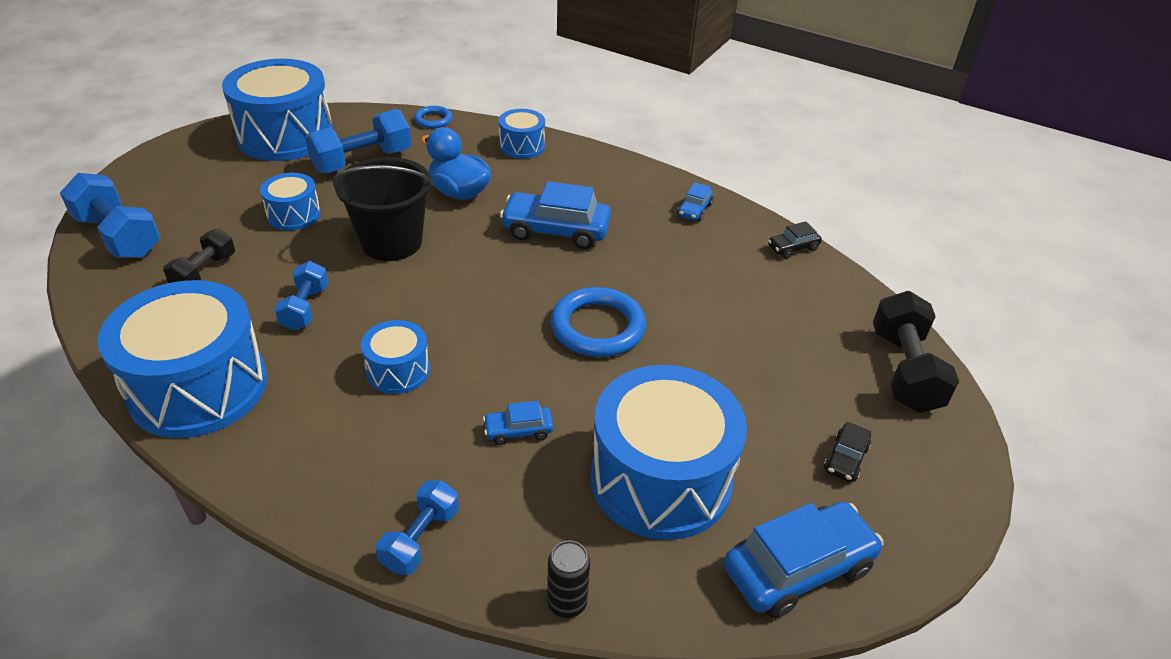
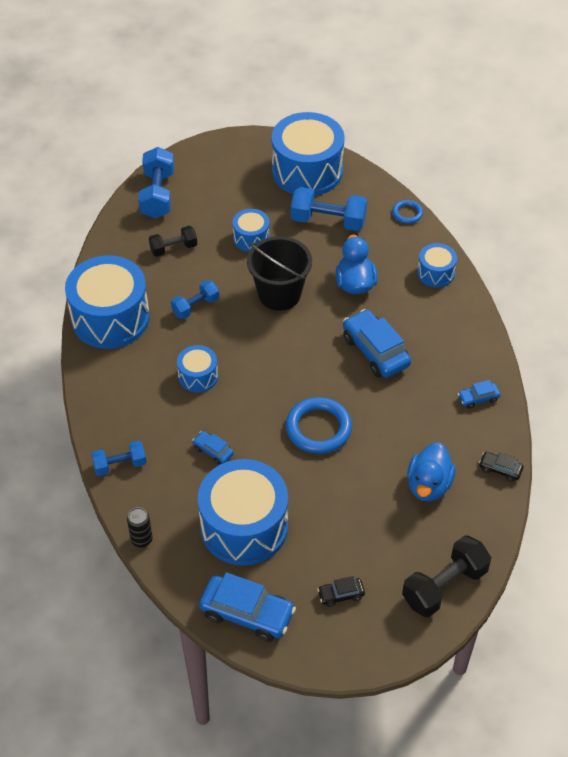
camera: 50 degrees right, 10 degrees up
none -> blue duck [407,442,456,502]

